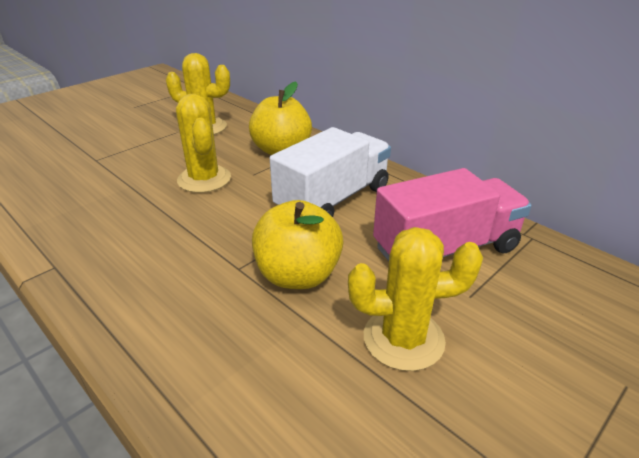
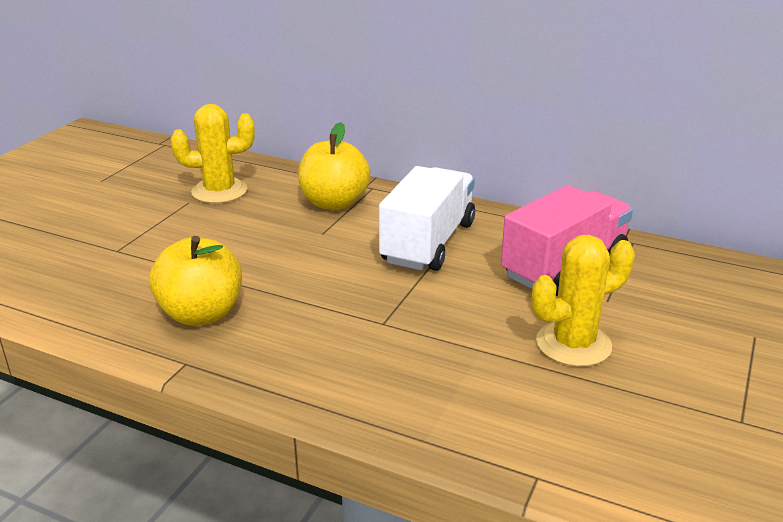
camera: 20 degrees left, 5 degrees down
yellow cactus [176,94,231,193] -> none
yellow apple [252,200,344,289] -> yellow apple moved to [149,236,242,326]

